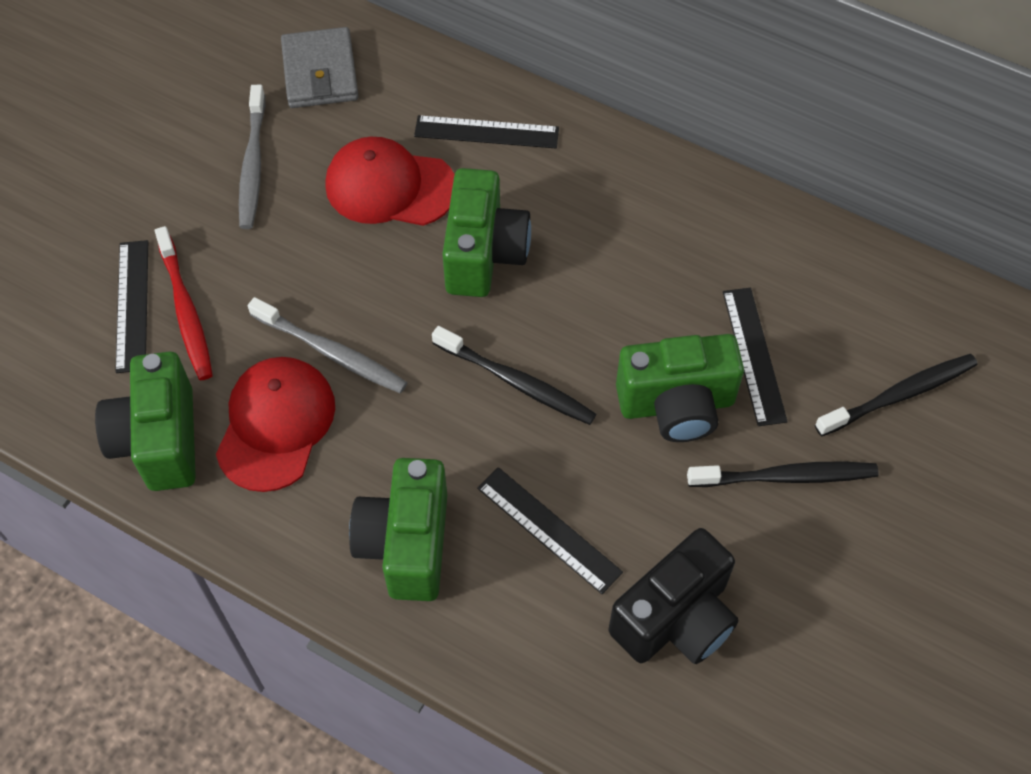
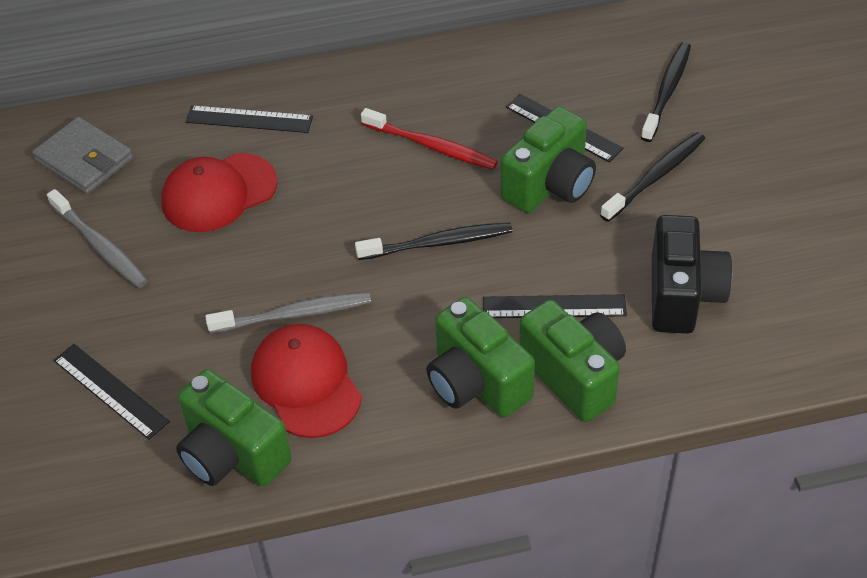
camera: 40 degrees left, 10 degrees down
red toothbrush [155,226,213,380] -> red toothbrush moved to [361,108,498,170]
black ruler [414,115,559,148] -> black ruler turned 45 degrees clockwise [186,105,313,133]
green camera [442,168,531,297] -> green camera moved to [519,300,626,422]

